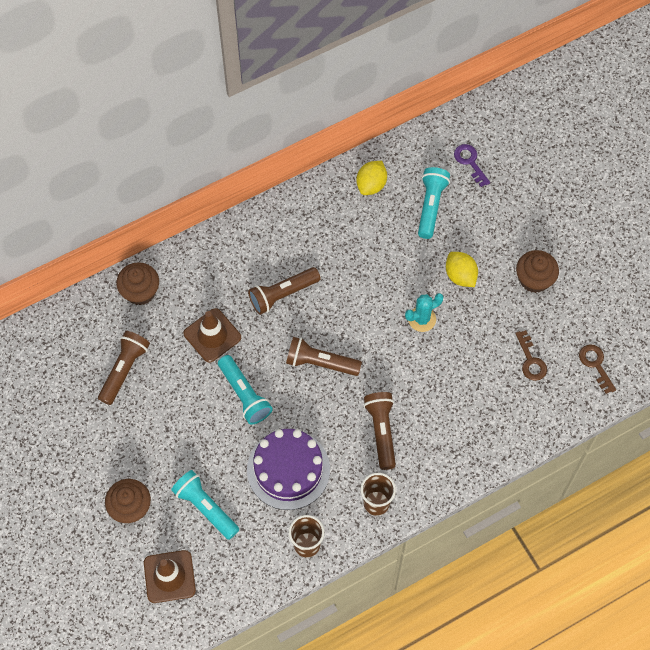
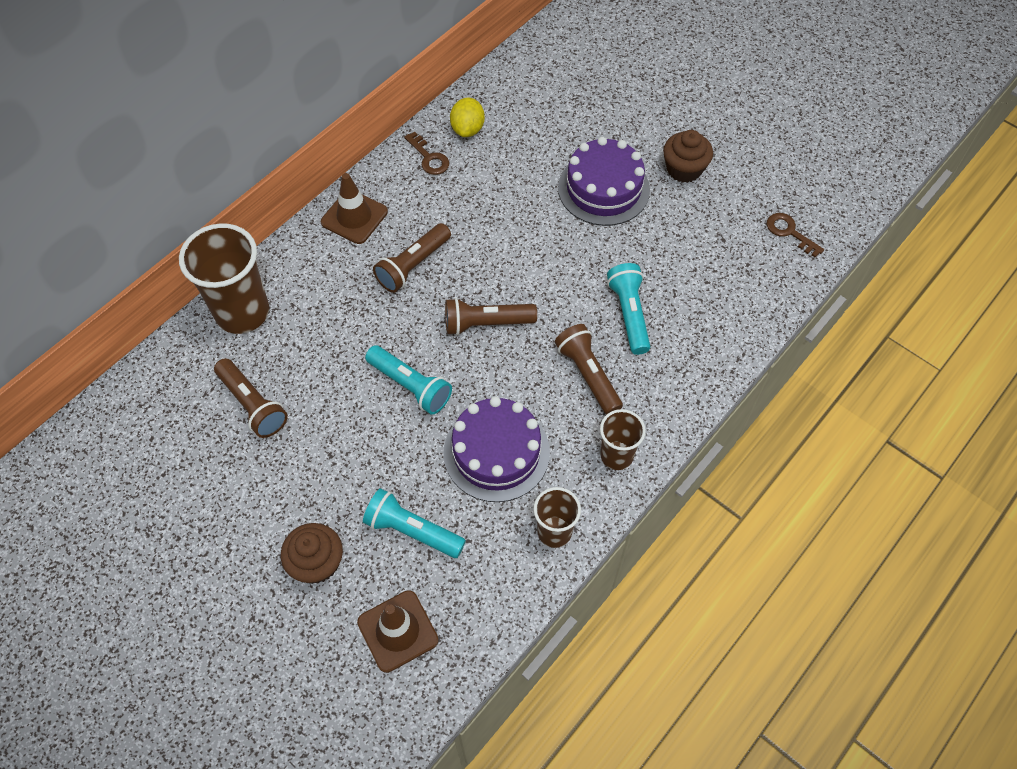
camera: 20 degrees left, 5 degrees down
brown flashlight [98,331,150,405] -> brown flashlight turned 135 degrees clockwise [214,358,288,438]
brown cupcake [116,262,159,305] -> brown cup [179,223,269,334]
brown traffic cone [183,308,241,363] -> brown traffic cone moved to [321,173,388,244]
turquoise cactus [405,293,444,332] -> none
turquoise flashlight [418,167,450,239] -> turquoise flashlight moved to [607,263,650,355]
yellow lemon [446,252,478,287] -> purple cake [558,137,650,226]
purple key [454,144,490,187] -> none
brown key [515,330,547,381] -> brown key moved to [404,131,449,175]

